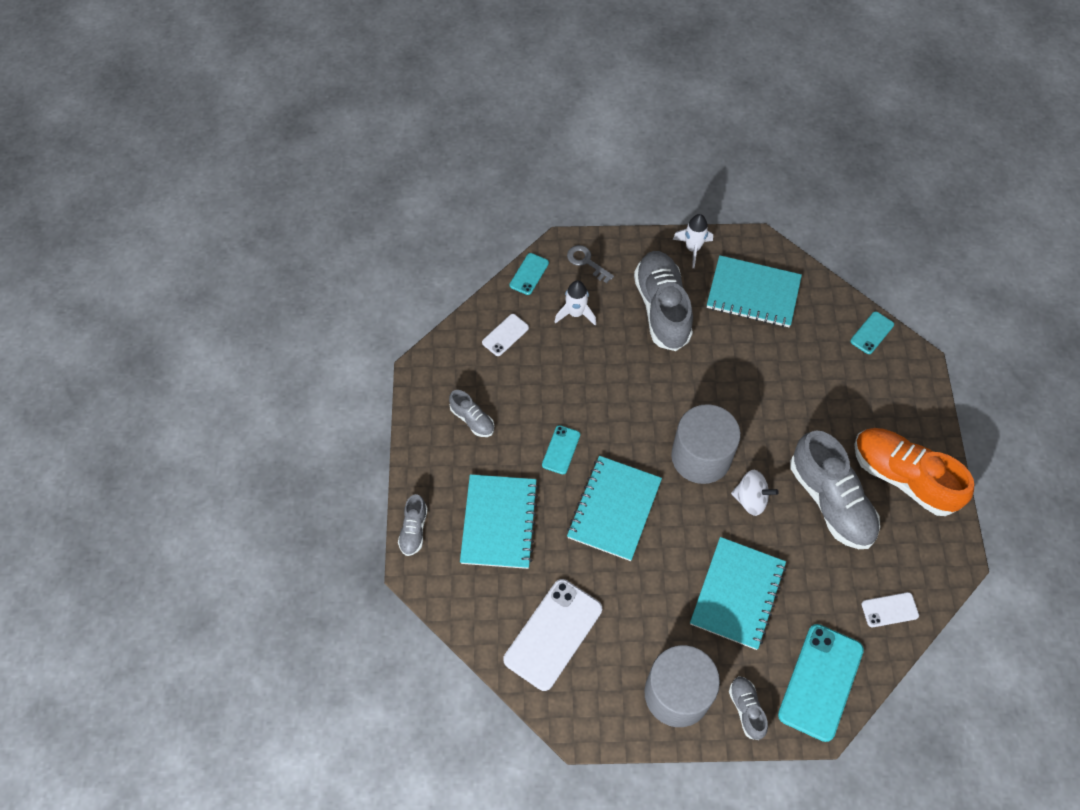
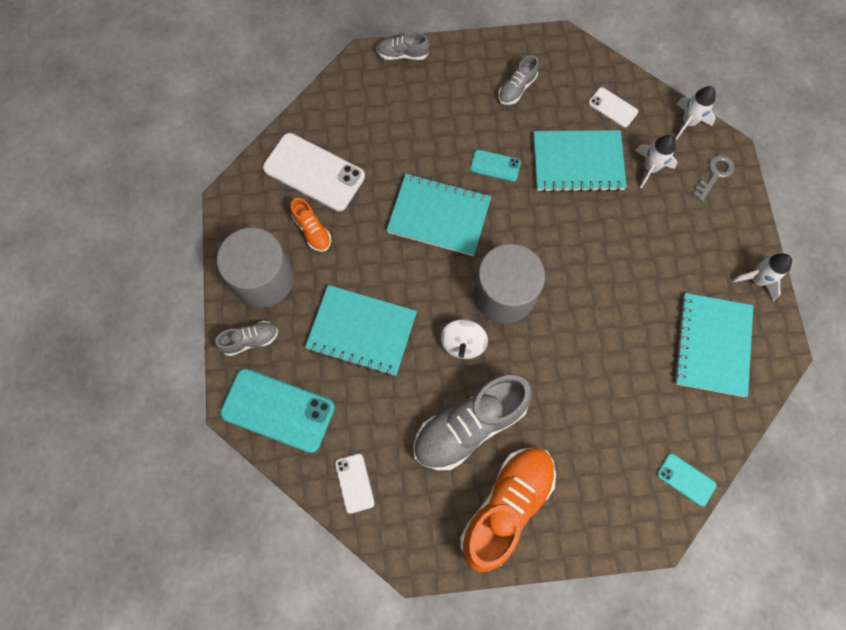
camera: 85 degrees right, 10 degrees up
turquoise notebook [460,474,539,569] -> turquoise notebook moved to [533,130,627,192]
turquoise phone [509,253,549,295] -> white rocket [675,86,716,140]
grey shoe [634,251,693,351] -> none
none -> orange shoe [290,198,331,252]

